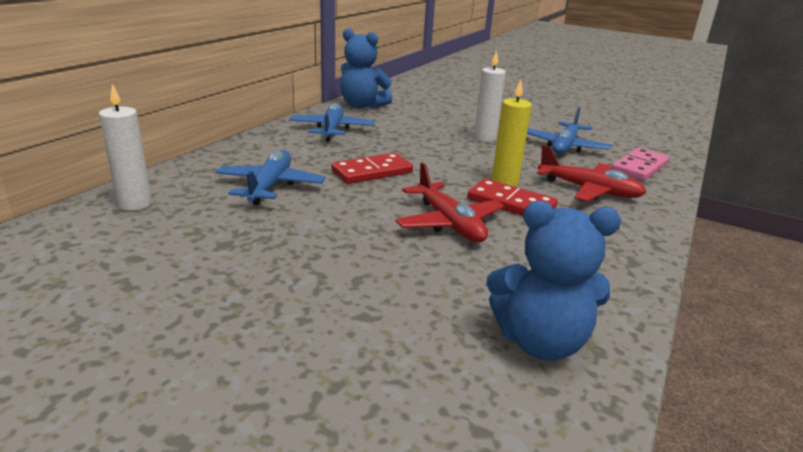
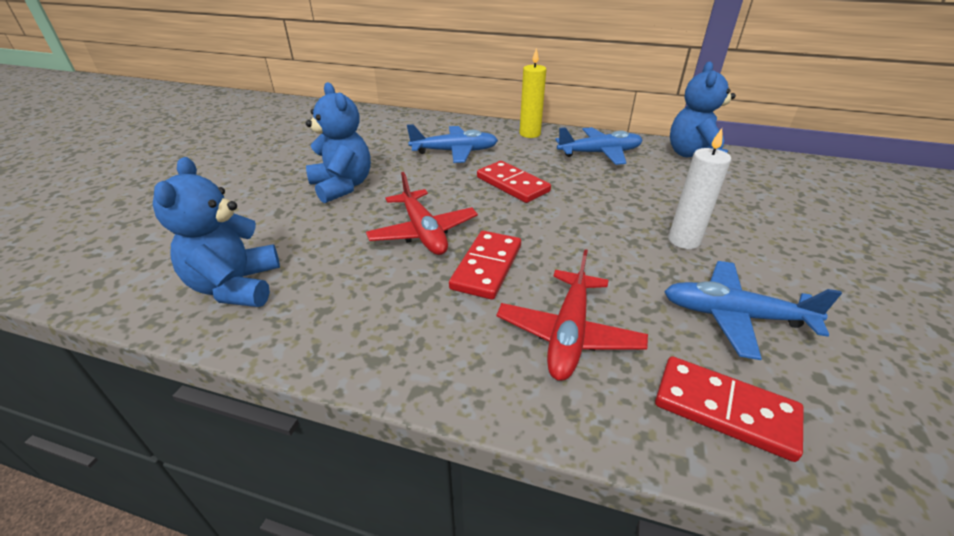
camera: 80 degrees right, 10 degrees up
white candle [99,84,152,211] -> none
red plane [395,162,504,242] -> red plane turned 75 degrees counterclockwise [366,172,478,255]
yellow candle [492,80,532,186] -> yellow candle moved to [520,48,546,138]
pink domino [611,148,669,181] -> red domino [655,356,804,462]
none -> blue teddy bear [306,82,371,203]

